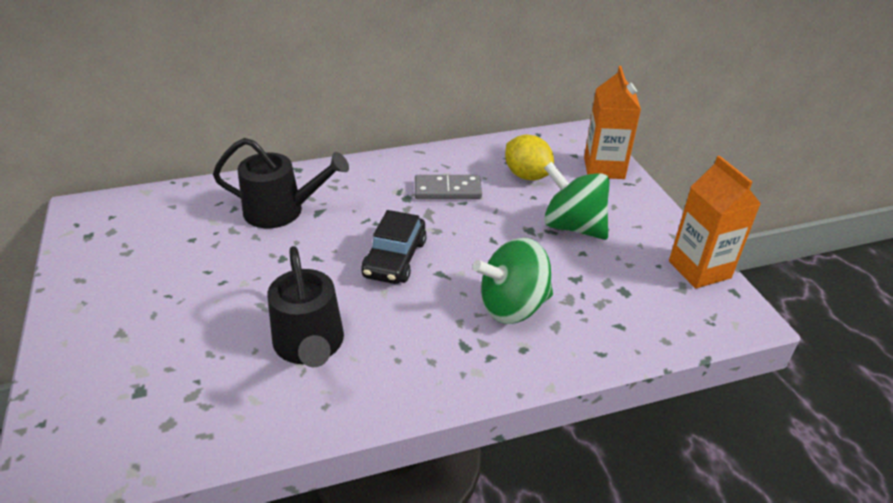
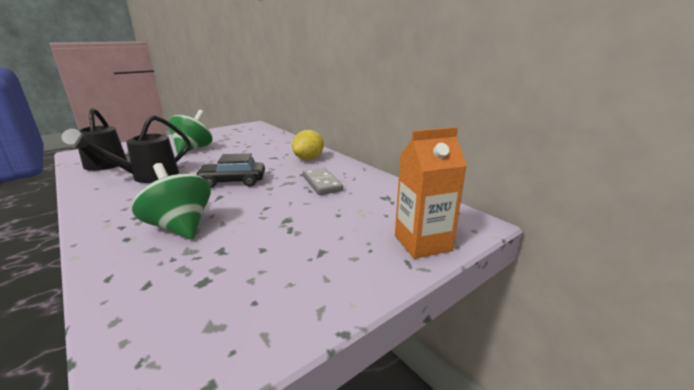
camera: 70 degrees right, 15 degrees down
black watering can [213,138,349,228] -> black watering can moved to [61,108,127,171]
yellow lemon [505,135,554,180] -> yellow lemon moved to [292,130,324,160]
green spinning top [544,162,610,240] -> green spinning top moved to [168,110,212,154]
orange carton [669,156,761,289] -> none

